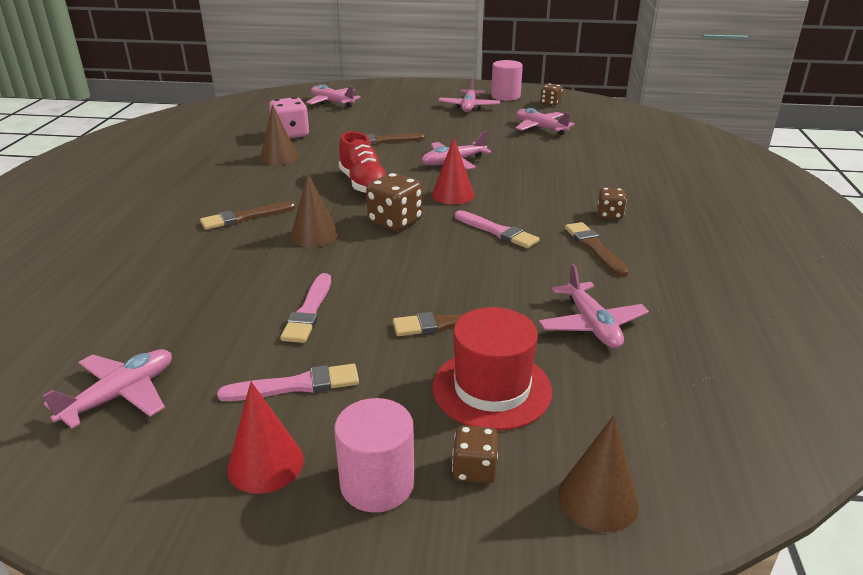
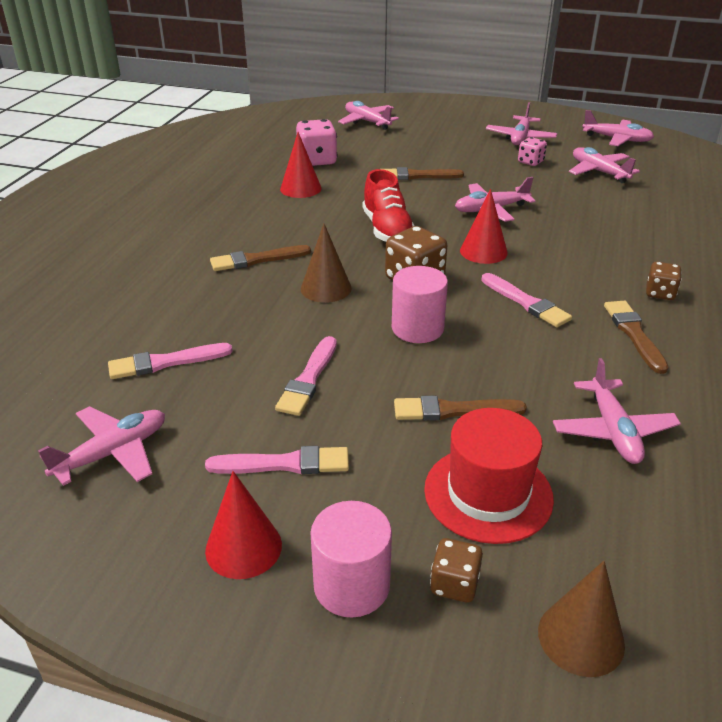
camera: 10 degrees right, 5 degrees up
brown cone [260,104,298,165] -> red cone [280,132,322,198]
pink cylinder [491,60,523,101] -> pink cylinder moved to [392,266,448,343]
brown dice [540,83,563,106] -> pink plane [582,110,654,146]
none -> pink brush [108,343,233,379]
none -> pink dice [518,137,547,166]

